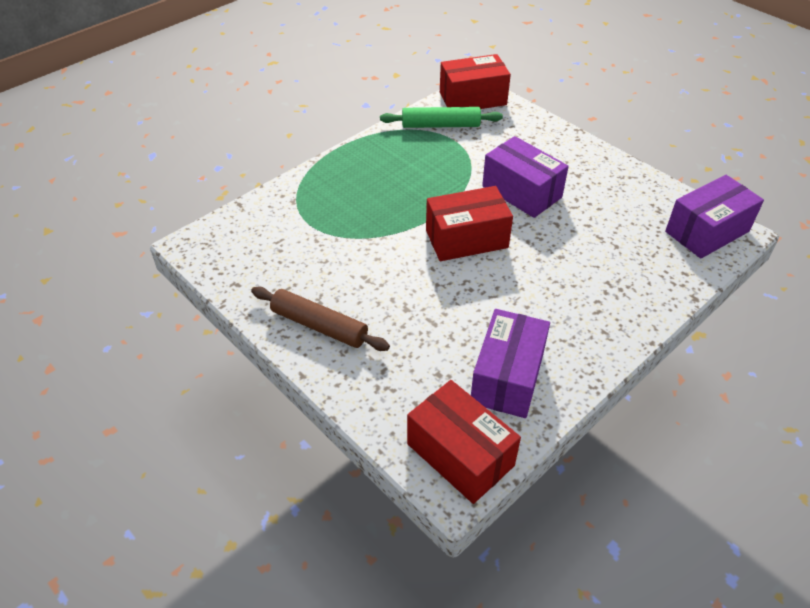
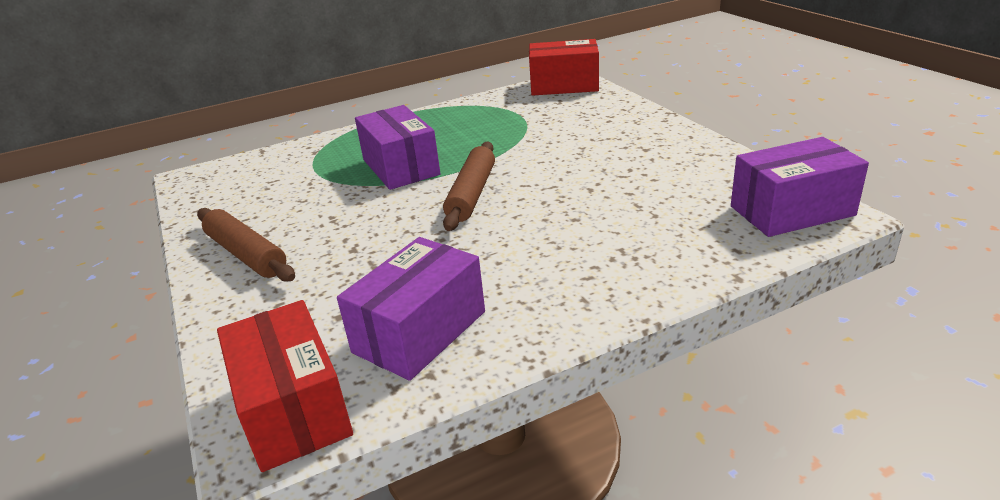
camera: 20 degrees right, 15 degrees down
green rolling pin [380,107,503,128] -> none
red box [426,186,513,261] -> brown rolling pin [443,142,495,231]
purple box [482,136,569,218] -> purple box moved to [355,105,441,190]

